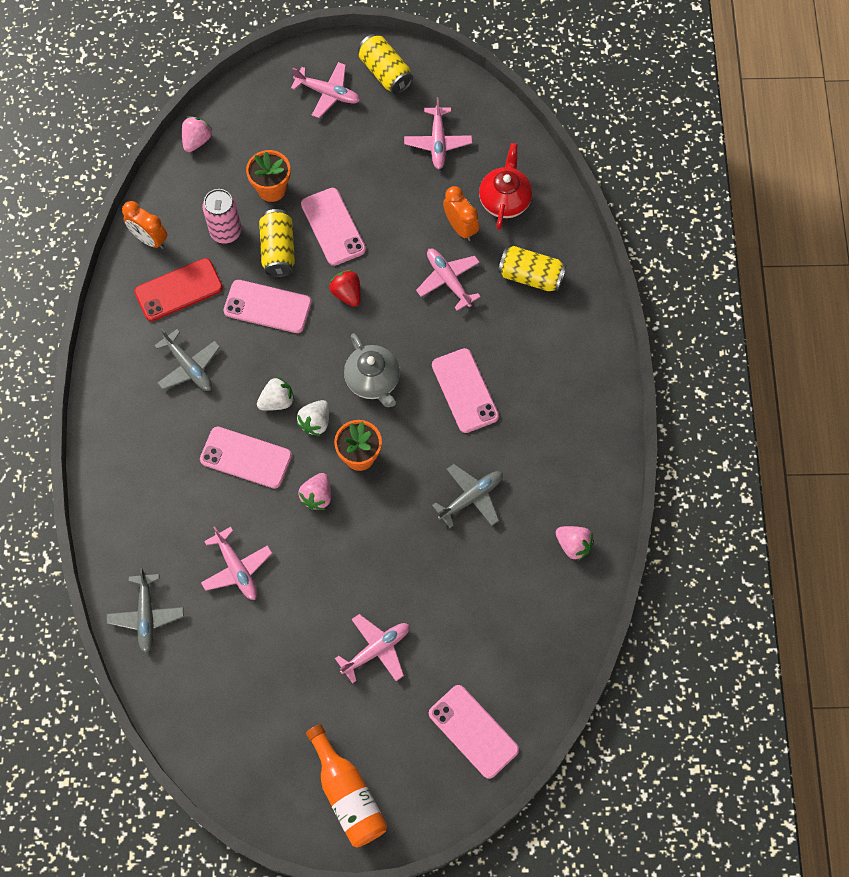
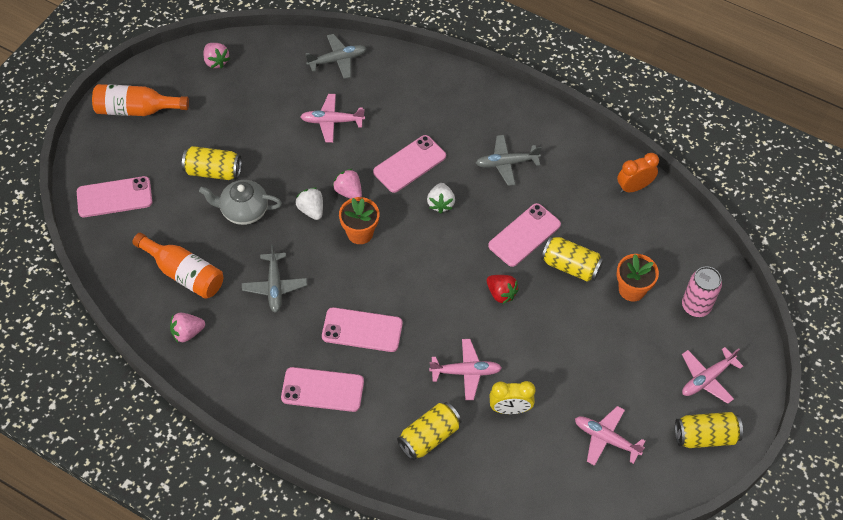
camera: 120 degrees right, 10 degrees down
grey plane [107,568,184,653] -> grey plane turned 135 degrees clockwise [306,34,367,79]
red phone [134,258,223,321] -> none
pink strawberry [182,116,213,152] -> pink strawberry moved to [203,43,230,68]
pink can [203,189,242,244] -> pink can moved to [682,266,722,317]
white strawberry [296,400,329,436] -> white strawberry moved to [296,187,323,220]
pink phone [301,188,366,266] -> pink phone moved to [281,367,364,412]
red strawberry [329,270,361,307] -> red strawberry turned 45 degrees clockwise [487,275,519,304]
pink plane [335,614,410,684] -> yellow can [182,146,242,180]
grey teapot [344,333,400,407] -> grey teapot moved to [199,180,282,225]
orange clock [443,186,479,241] -> yellow clock [489,381,536,414]
red teapot [479,143,532,230] -> none
none -> orange bottle [132,233,223,299]

